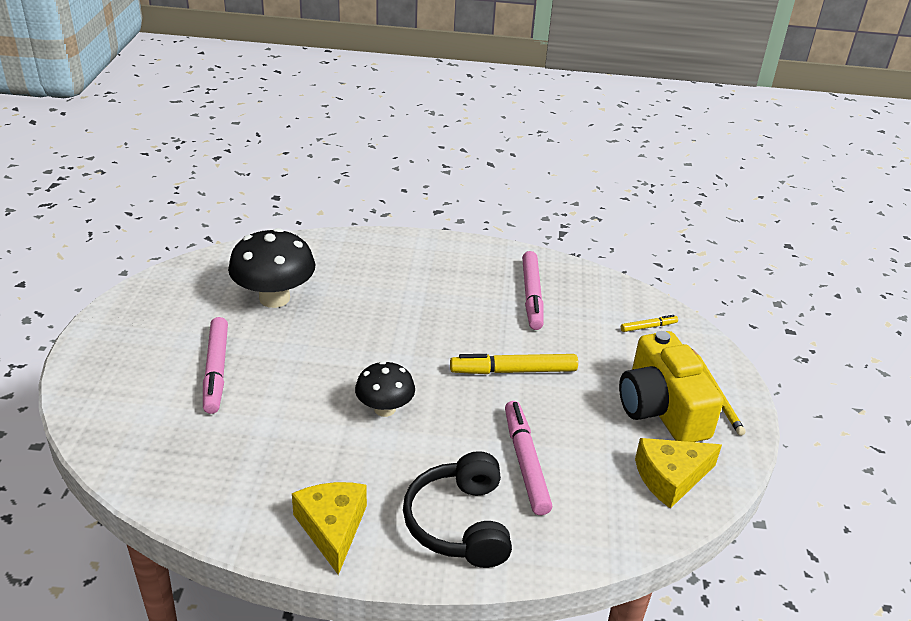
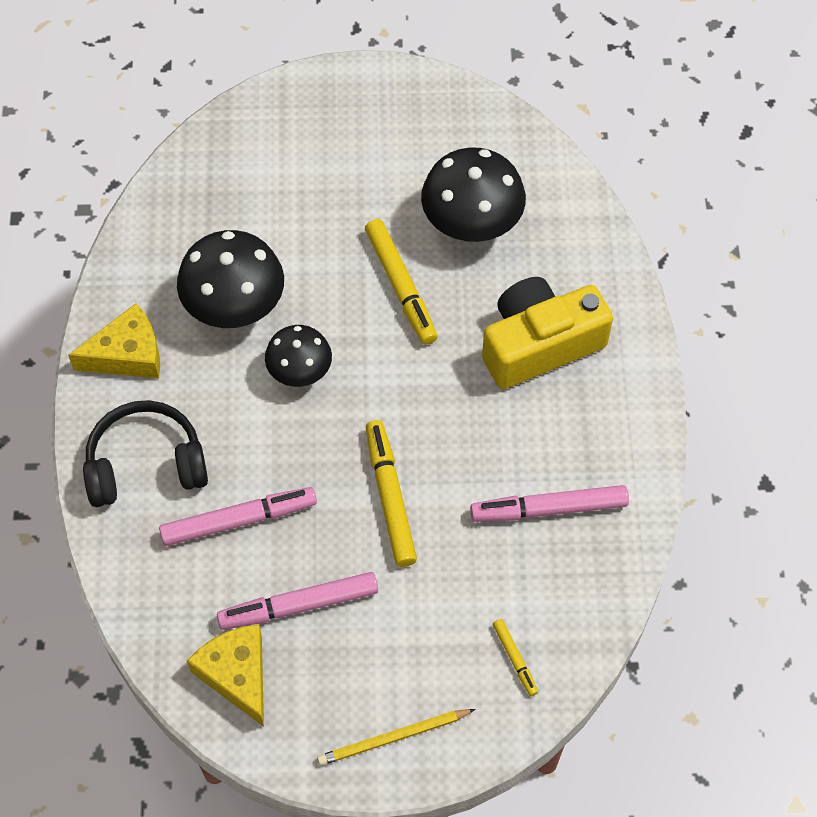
camera: 85 degrees right, 25 degrees up
pink marker [203,317,228,414] -> pink marker moved to [217,572,378,630]
yellow camera [619,331,724,442] -> yellow camera moved to [482,277,613,389]
none -> black mushroom [177,230,284,328]
none -> yellow marker [365,219,437,345]

